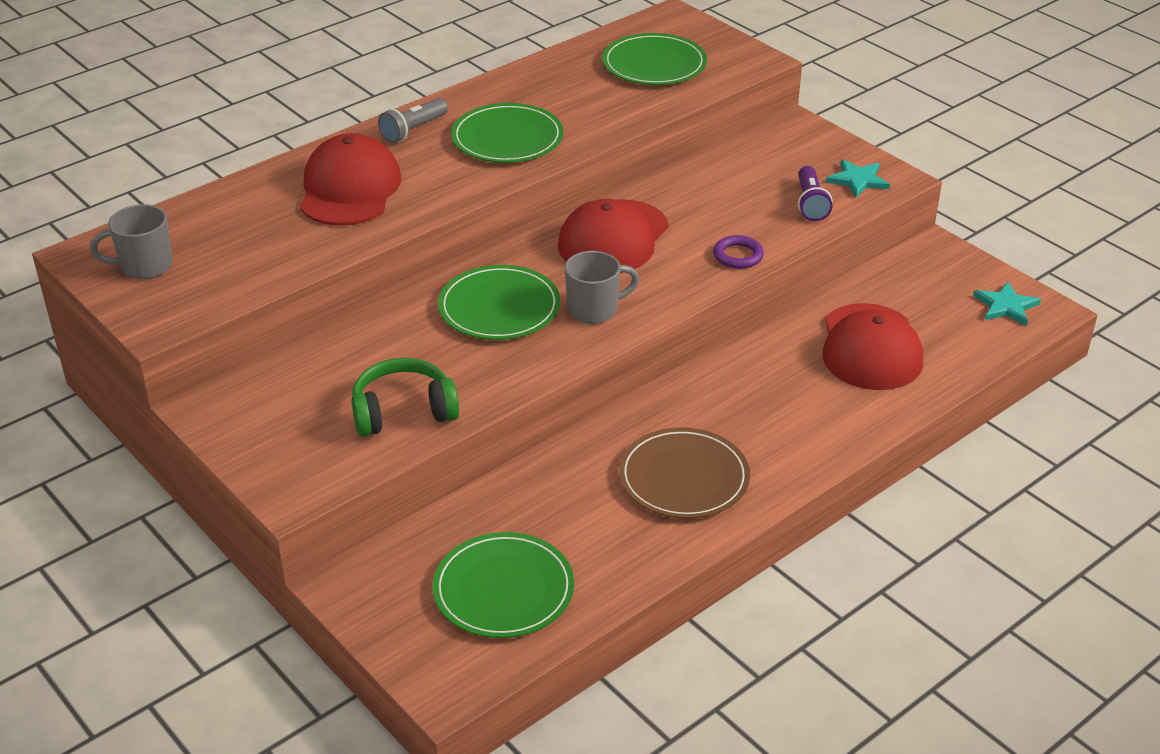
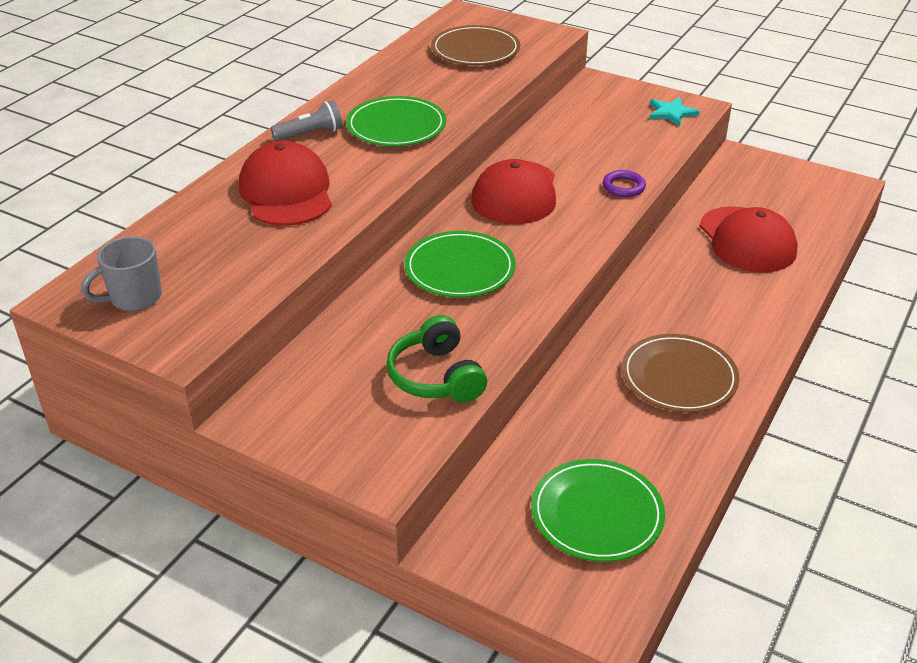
camera: 20 degrees left, 0 degrees up
green headphones [351,358,459,437] -> green headphones turned 75 degrees counterclockwise [386,315,487,402]
grey flashlight [378,98,448,143] -> grey flashlight turned 135 degrees counterclockwise [271,101,343,141]
grey mug [565,251,639,324] -> none
green plate [602,33,707,85] -> brown plate [431,25,520,65]
purple flashlight [798,166,833,221] -> none
turquoise star [973,282,1041,326] -> none

